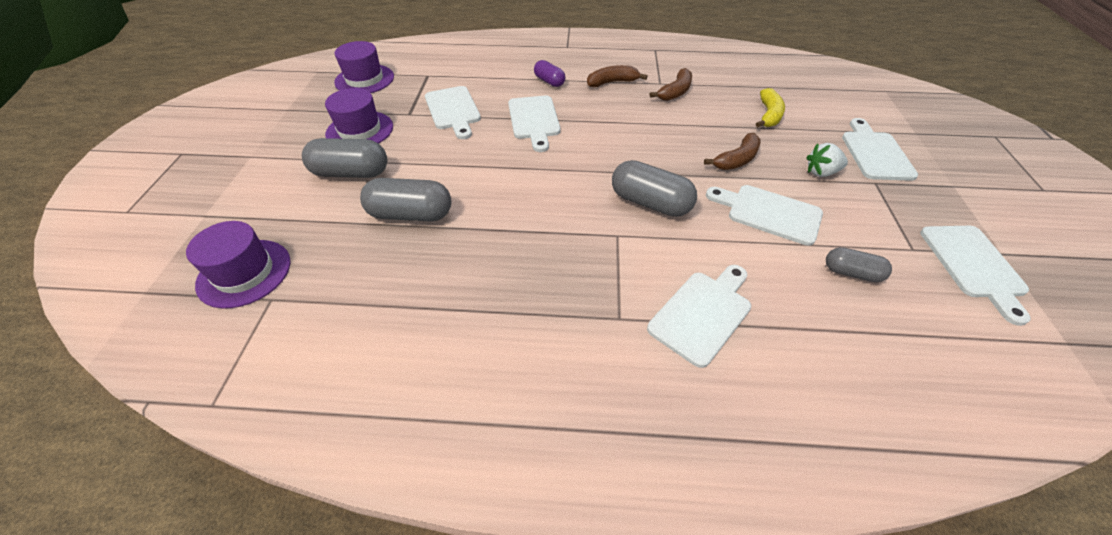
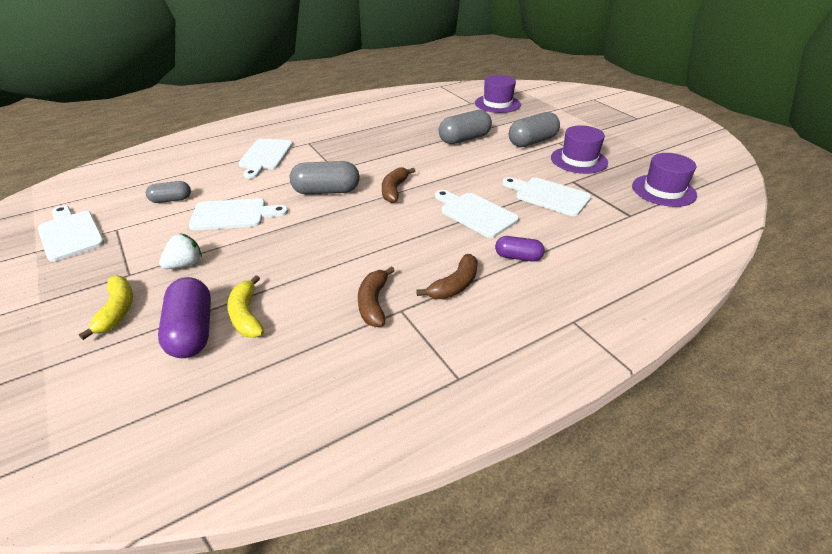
camera: 145 degrees right, 10 degrees down
brown banana [704,133,761,170] -> brown banana moved to [382,167,415,203]
white cutting board [842,118,918,181] -> yellow banana [79,275,133,340]
none -> purple capsule [158,277,211,358]

